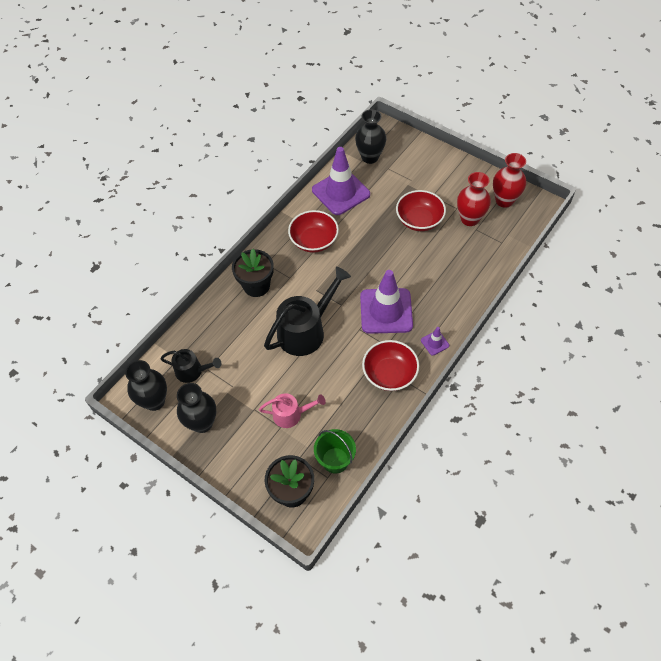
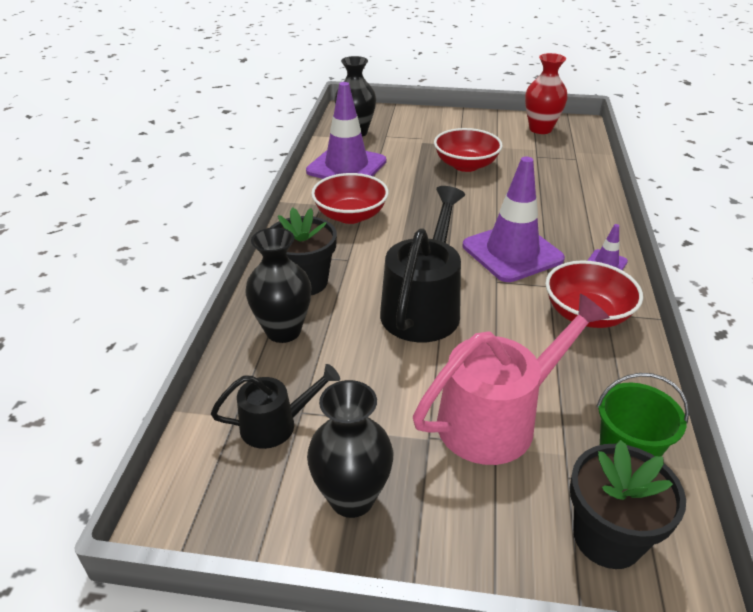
camera: 30 degrees left, 20 degrees down
black vase [125,360,167,411] -> black vase moved to [245,227,312,343]
pink watering can [259,393,326,428] -> pink watering can [413,294,610,465], size x1.78
red vase [457,172,491,226] -> none

